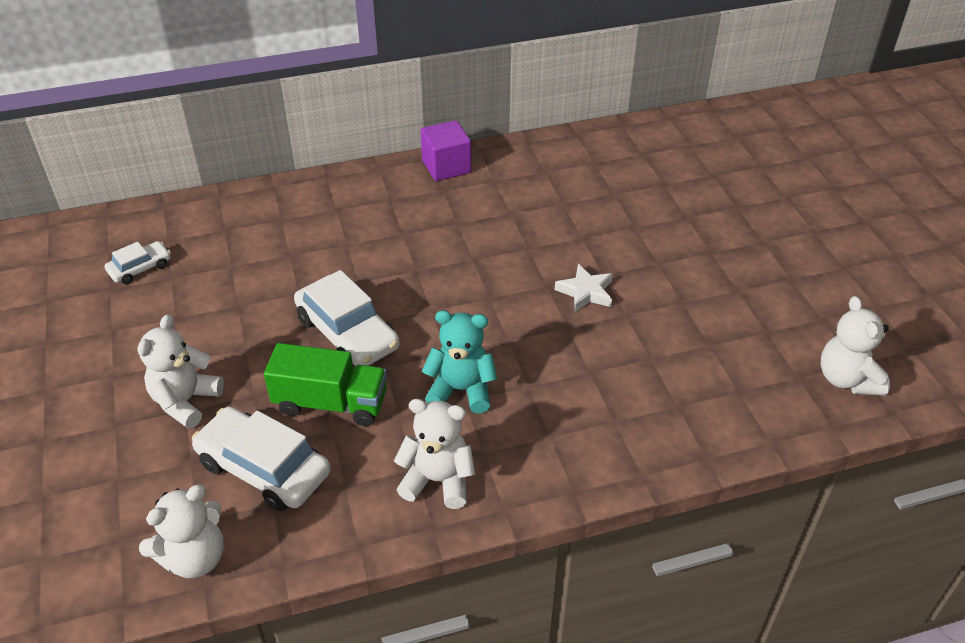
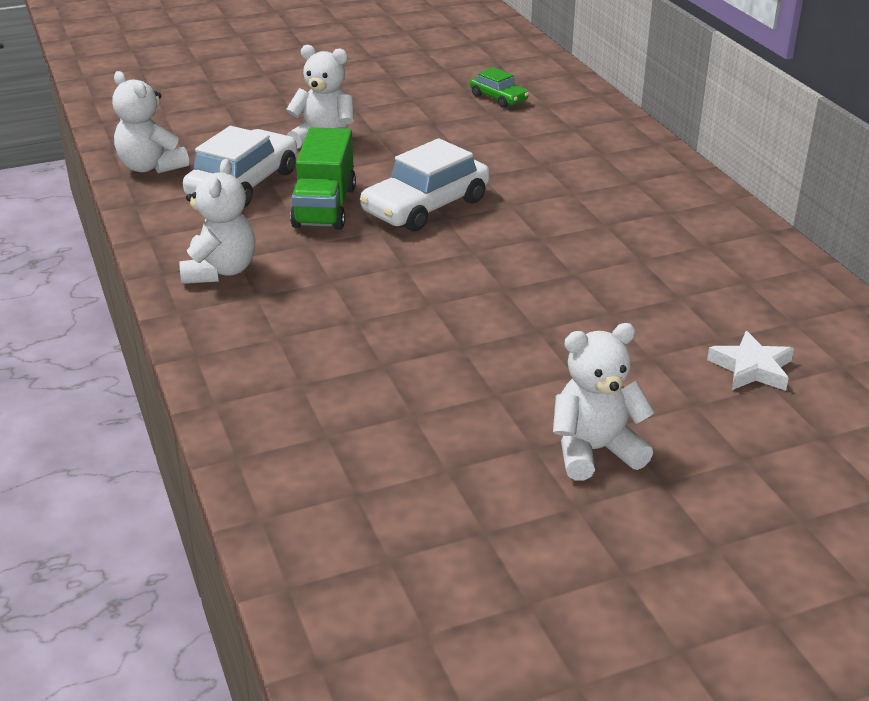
camera: 85 degrees right, 10 degrees down
white car [105,241,171,284] -> green car [470,67,529,108]
purple cube [420,120,471,181] -> none
turquoise teddy bear [421,310,497,413] -> none
white star [555,264,613,312] -> white star moved to [707,331,794,391]
white teddy bear [821,296,890,395] -> white teddy bear moved to [553,323,655,481]

